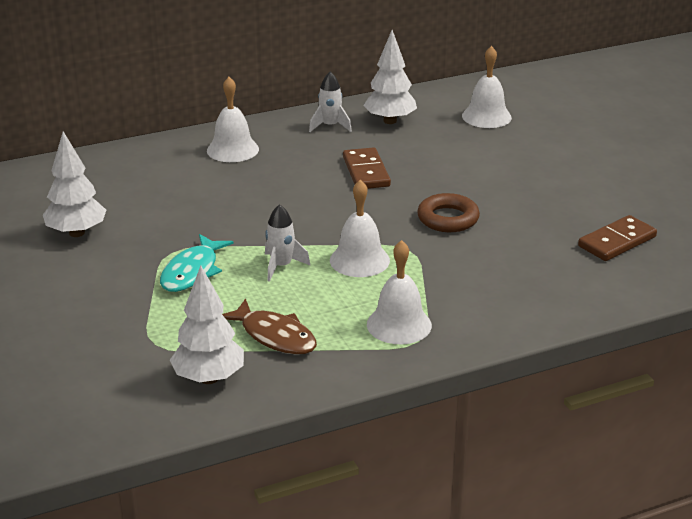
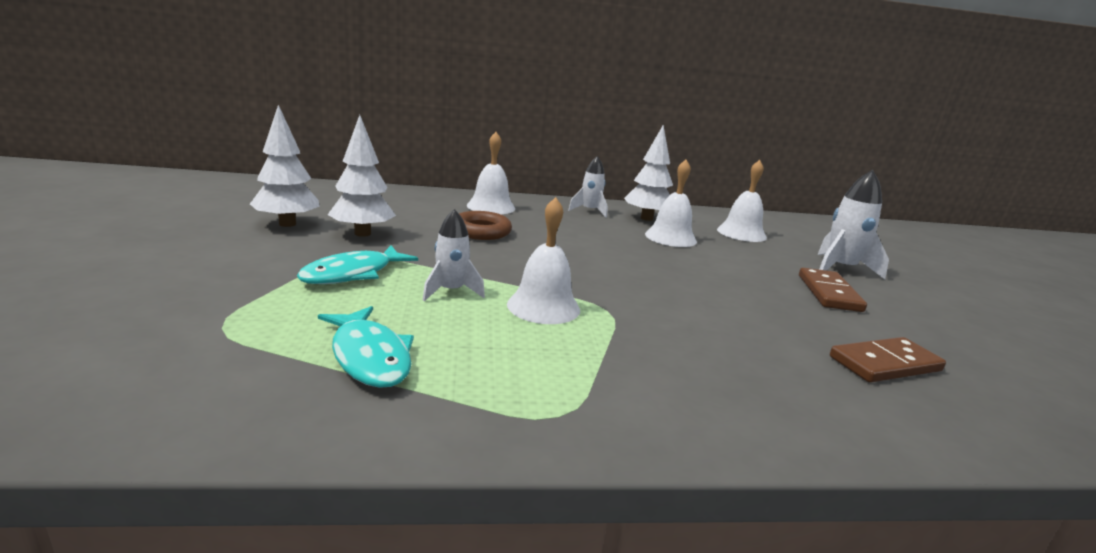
camera: 15 degrees right, 10 degrees down
white tree [170,266,244,384] -> white tree moved to [328,115,396,237]
brown fish [222,298,317,355] -> turquoise fish [318,306,414,388]
brown domino [343,147,391,189] -> brown domino moved to [799,268,867,312]
white bell [367,240,432,344] -> white bell moved to [645,160,697,247]
brown ring [417,193,480,232] -> brown ring moved to [459,211,512,240]
none -> white rocket [818,170,889,279]

